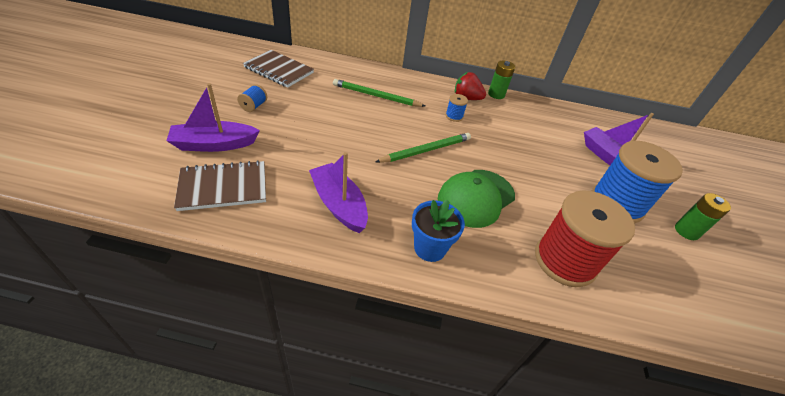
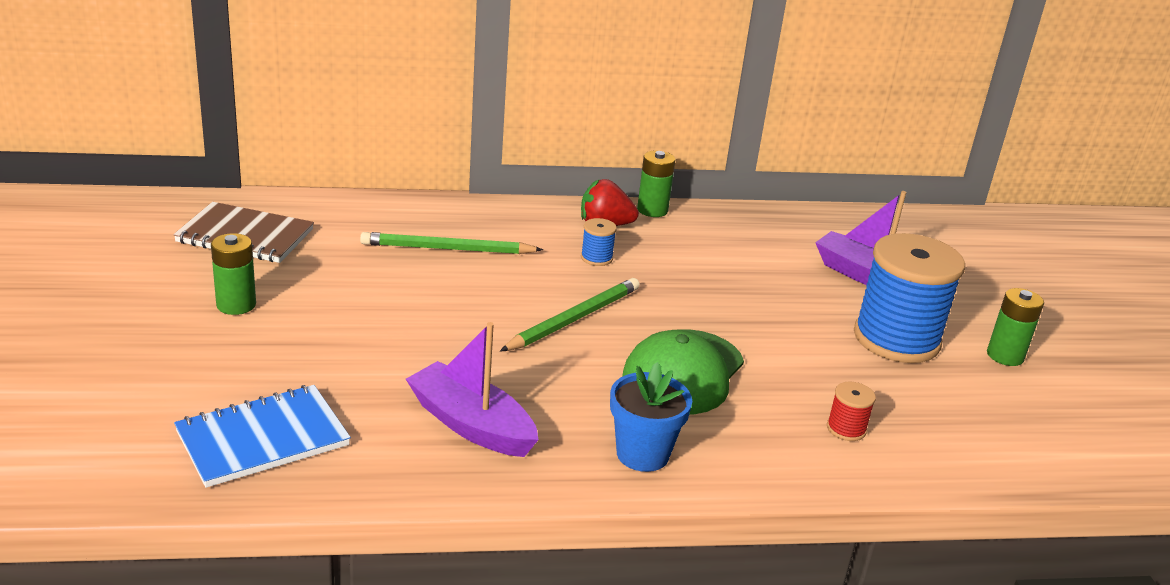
camera: 15 degrees left, 15 degrees down
purple boat [166,83,260,152] -> none
brown notebook [174,160,266,211] -> blue notebook [174,385,351,488]
blue spool [237,84,267,112] -> green battery [211,233,256,315]
red spool [535,190,635,287] -> red spool [827,382,876,441], size x0.40

